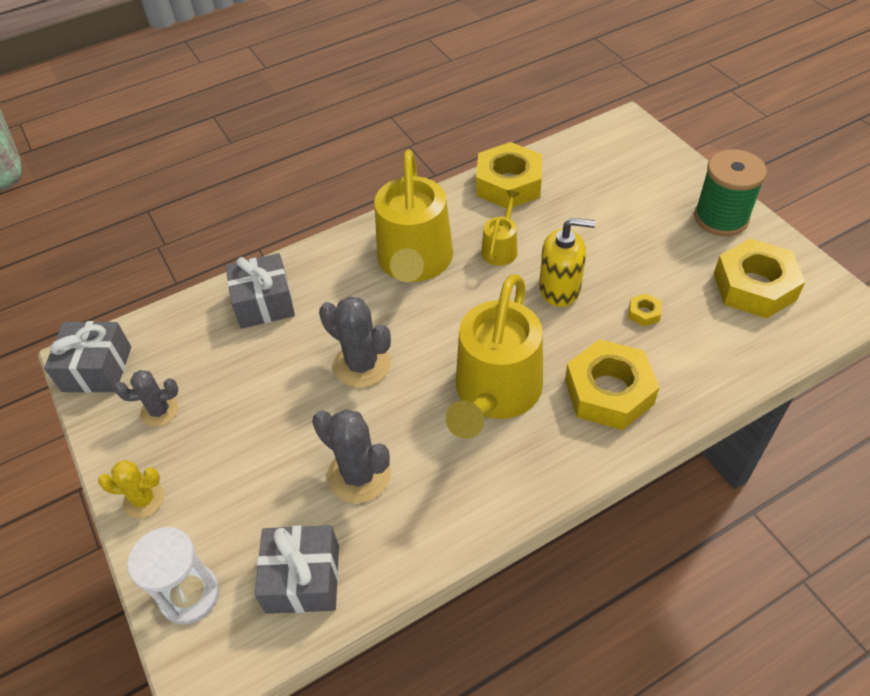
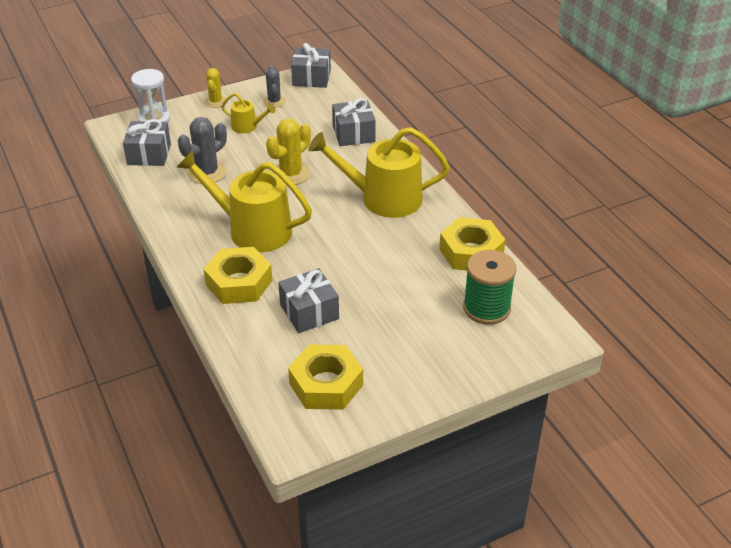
camera: 90 degrees right, 10 degrees down
grey cactus [319,296,391,388] -> yellow cactus [266,118,311,185]
yellow watering can [481,190,519,266] -> yellow watering can moved to [222,93,275,133]
yellow soap dispenser [539,218,595,307] -> none
yellow nut [629,293,662,327] -> grey gift [278,268,339,333]
green spool [694,149,767,236] -> green spool moved to [463,250,516,325]

